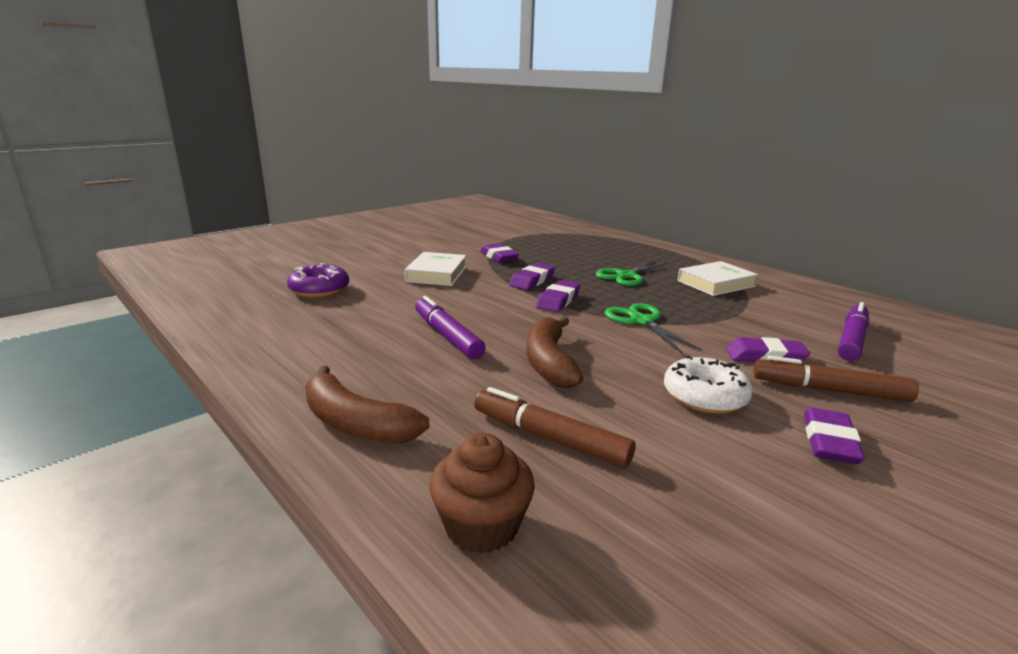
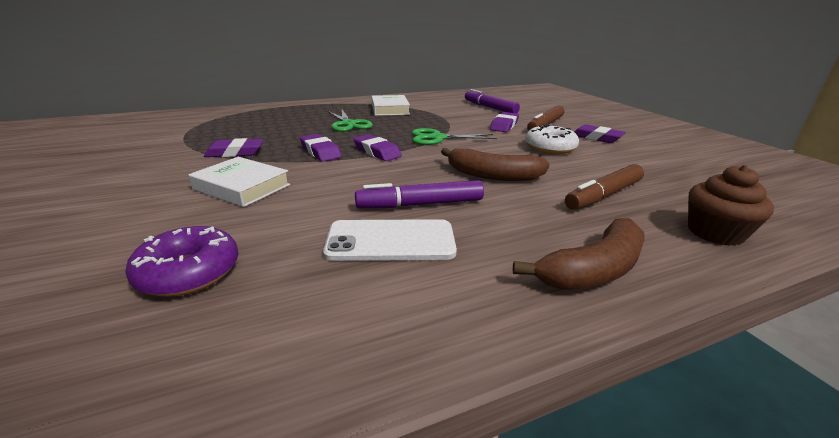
camera: 70 degrees left, 5 degrees up
none -> white phone [323,219,457,261]

